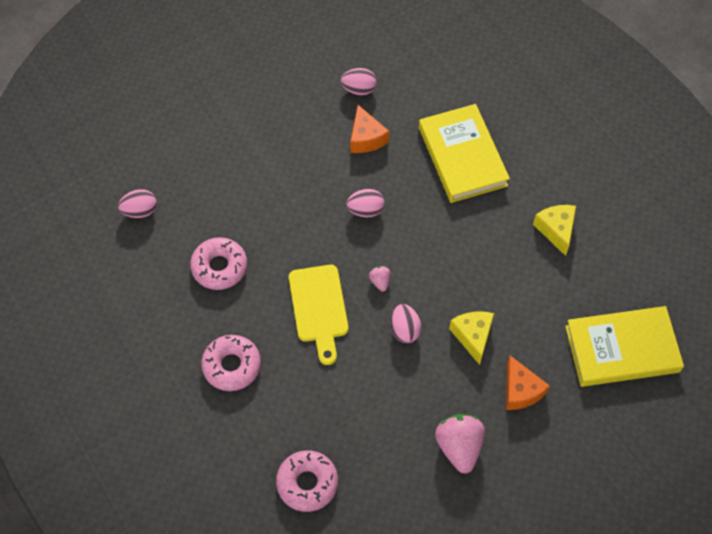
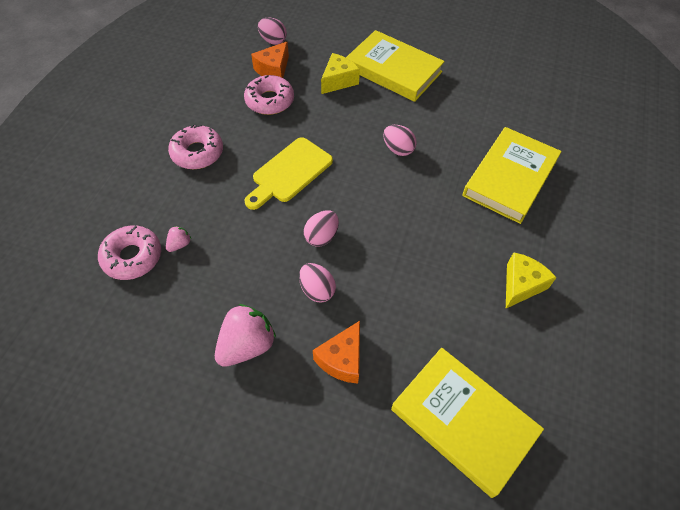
camera: 50 degrees right, 5 degrees down
pink egg [341,68,377,95] -> pink egg moved to [299,263,336,303]
orange cheese [350,105,389,153] -> orange cheese moved to [251,41,289,78]
pink strawberry [369,266,391,292] -> pink strawberry moved to [166,226,191,252]
yellow cheese [449,311,494,365] -> yellow cheese moved to [321,53,360,94]
none -> yellow book [346,30,445,102]

